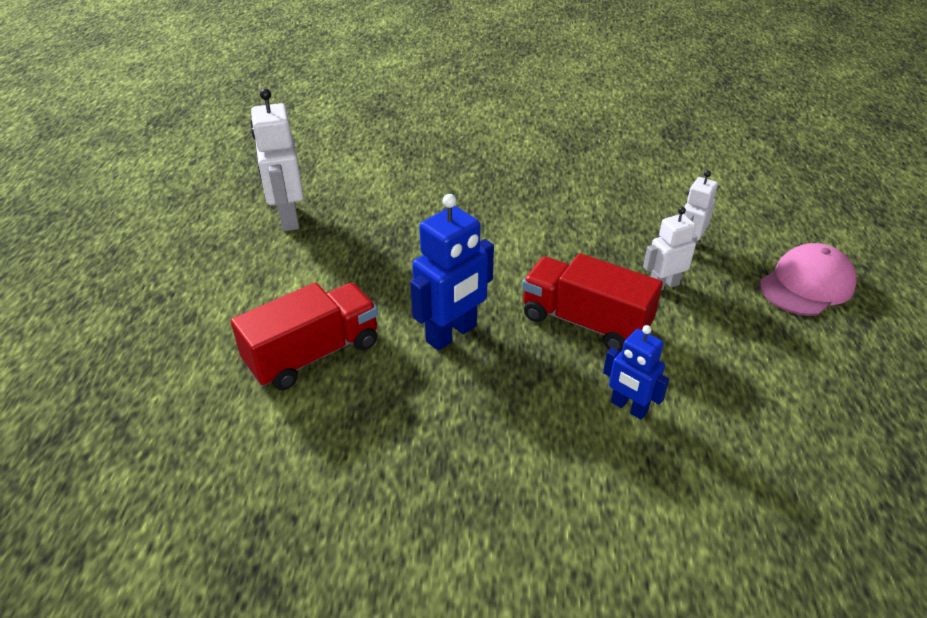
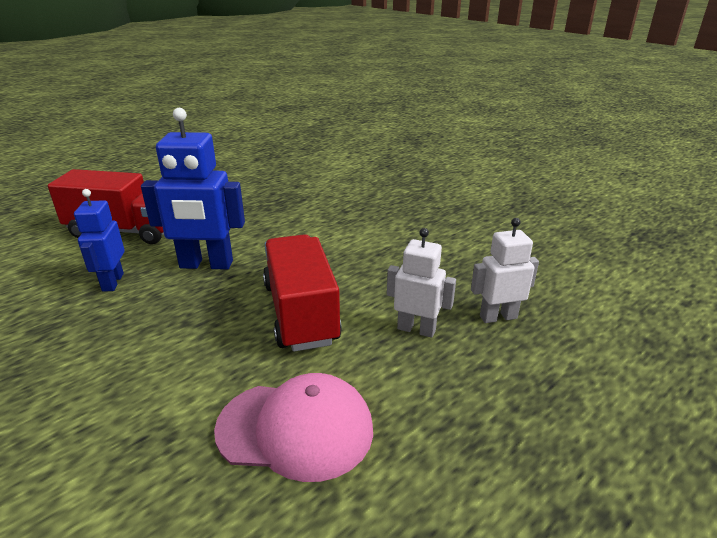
camera: 45 degrees right, 10 degrees down
white robot [251,88,304,231] -> none
blue robot [603,325,669,420] -> blue robot moved to [74,189,125,292]
pink cap [760,243,857,316] -> pink cap moved to [214,373,373,482]

